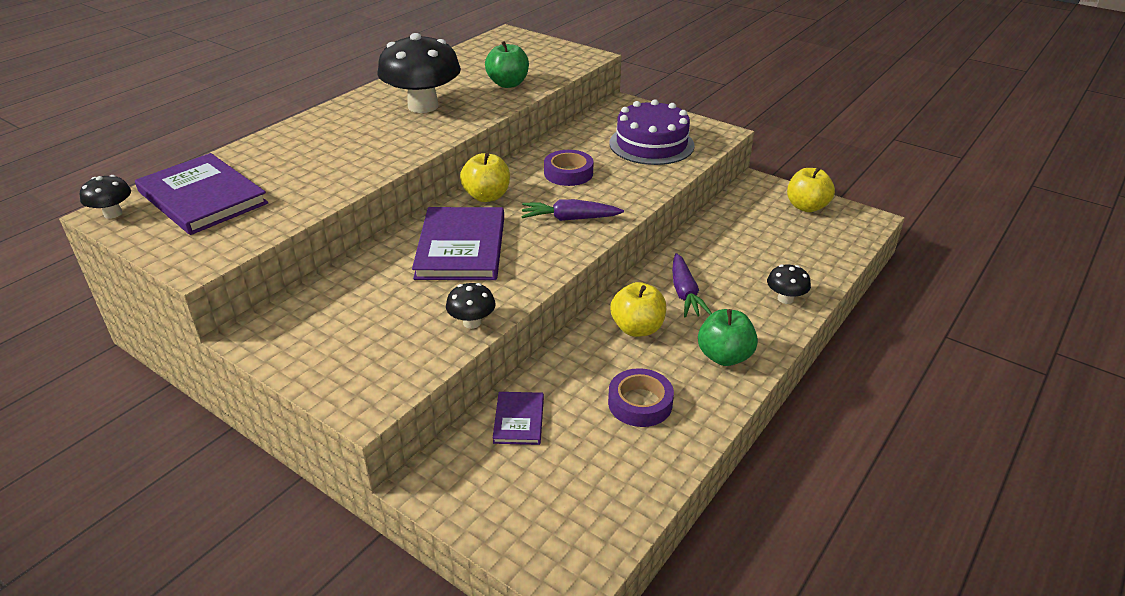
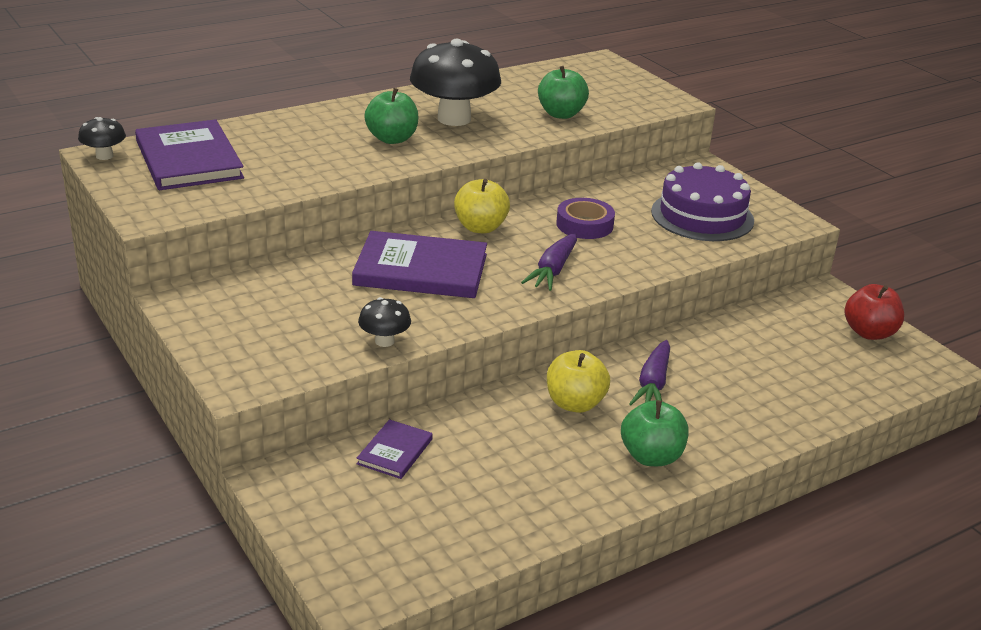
camera: 20 degrees right, 5 degrees down
purple book [412,207,504,280] -> purple book turned 75 degrees clockwise [352,231,487,298]
purple carrot [521,199,624,221] -> purple carrot turned 90 degrees counterclockwise [521,233,577,291]
purple tape [608,368,674,427] -> none
black mushroom [767,265,811,304] -> none
yellow apple [787,167,835,212] -> red apple [844,284,904,340]
none -> green apple [364,88,418,144]

